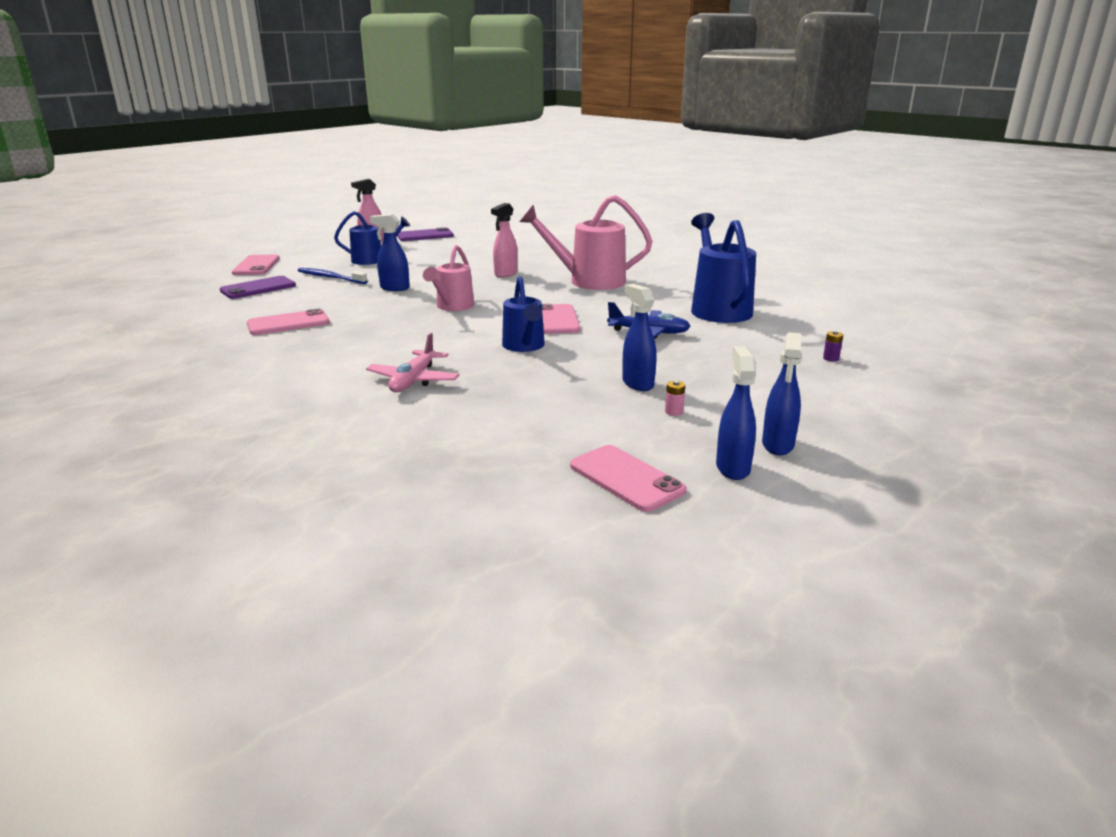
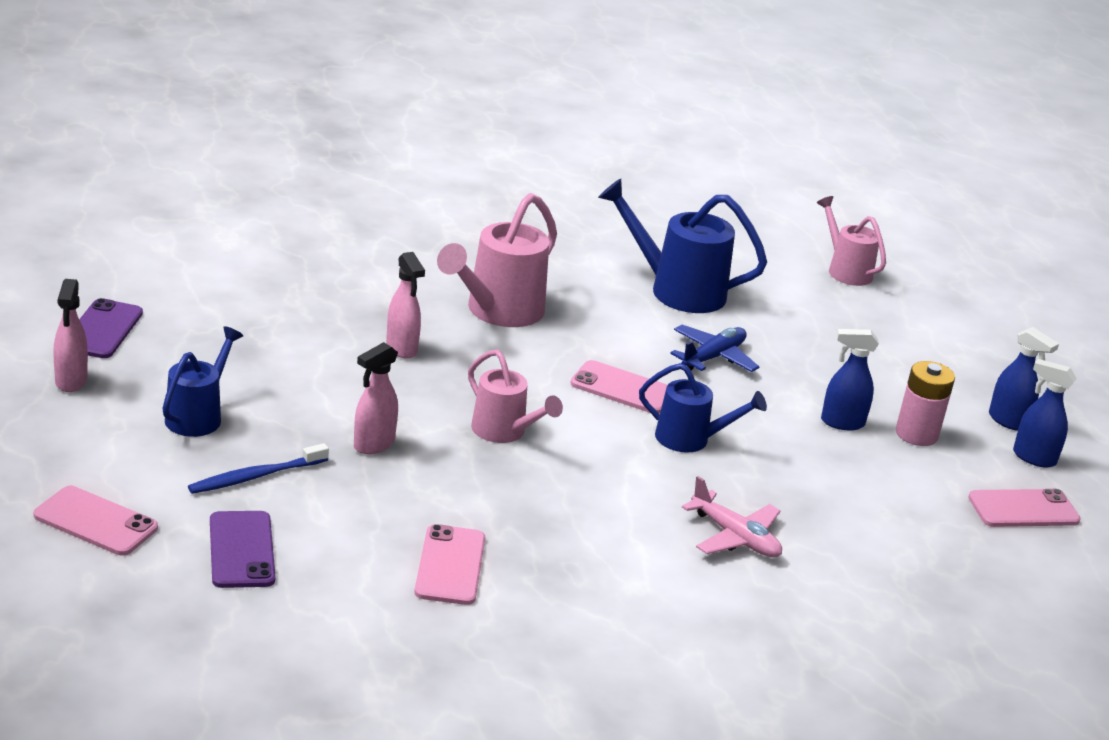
camera: 65 degrees left, 5 degrees up
blue spray bottle [370,214,410,291] -> pink spray bottle [354,342,398,454]
pink battery [665,381,685,416] -> pink battery [896,361,955,446], size x2.41
purple battery [823,331,843,361] -> none
none -> pink watering can [817,196,886,286]

